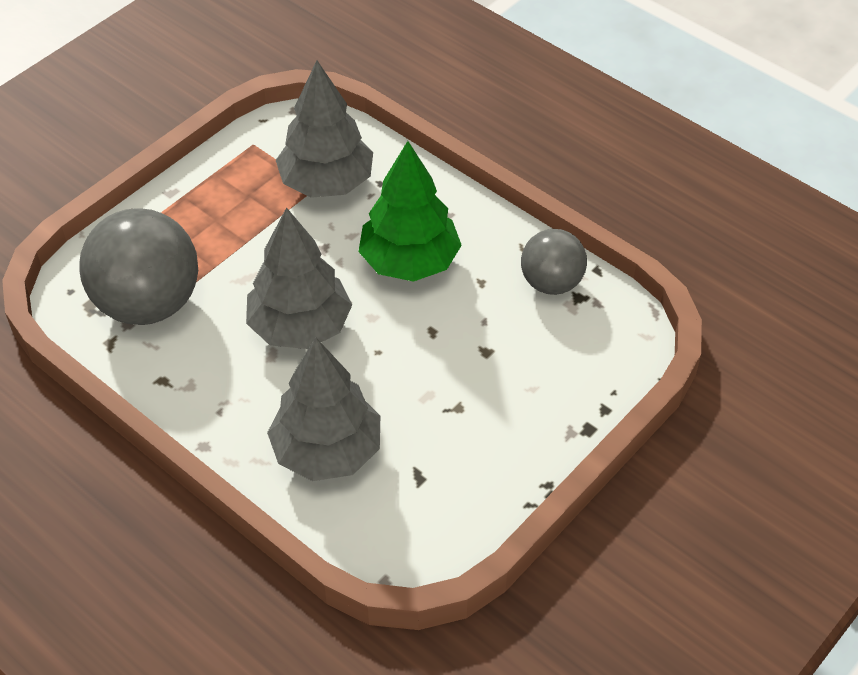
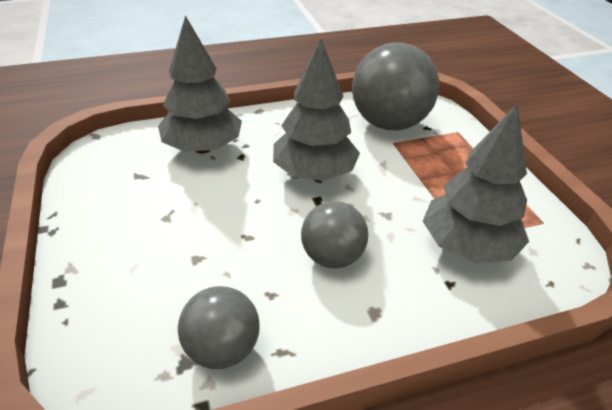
camera: 120 degrees right, 10 degrees down
green tree [358,141,462,282] -> grey ball [301,201,369,268]

